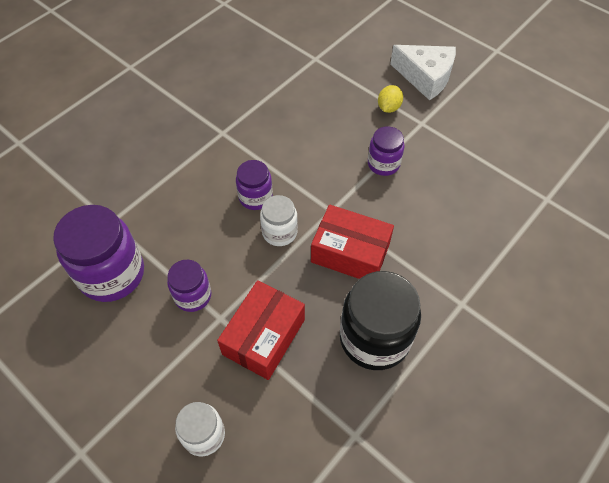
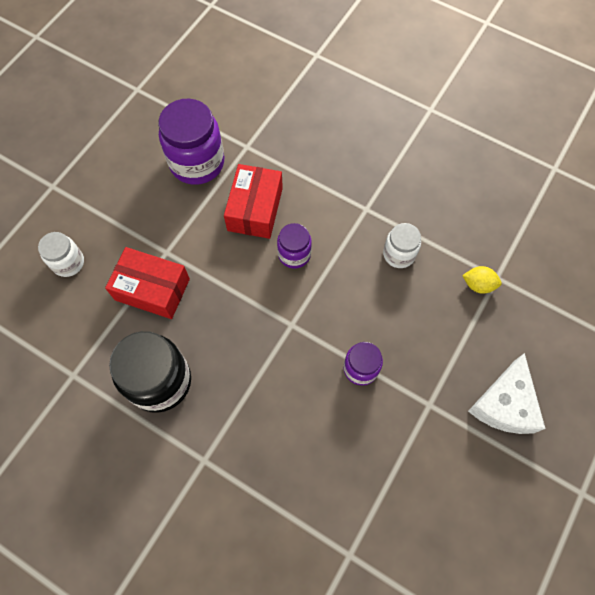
camera: 80 degrees right, 10 degrees up
purple jar [167,260,211,312] -> none
white jar [260,195,298,246] -> white jar moved to [383,223,421,268]
red box [311,205,394,279] -> red box moved to [224,164,283,239]
yellow lemon [378,85,403,113] -> yellow lemon moved to [462,266,502,294]

